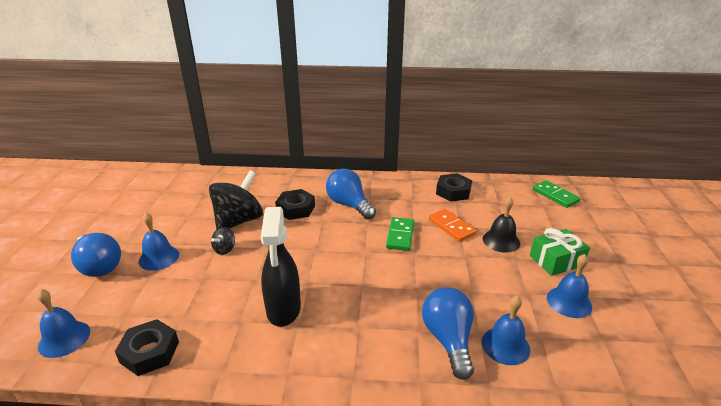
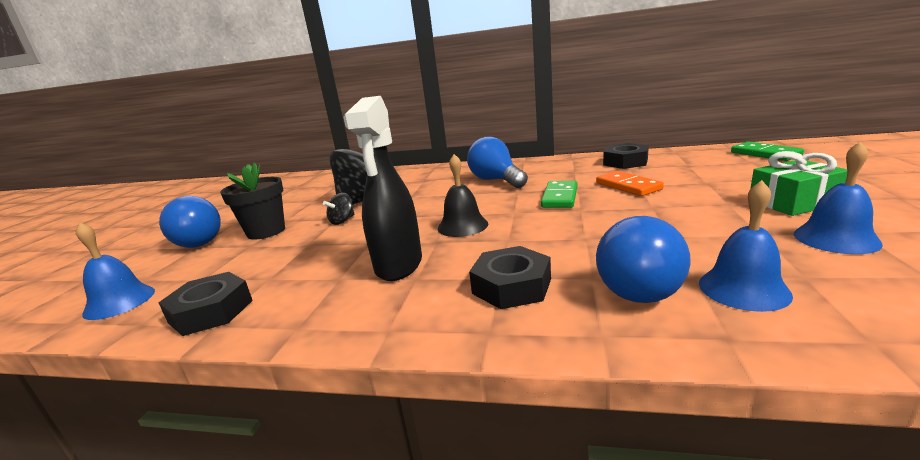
camera: 10 degrees right, 10 degrees down
blue bell [139,212,179,271] -> black flower pot [220,162,285,240]
black nut [275,189,315,220] -> black nut moved to [469,246,551,309]
blue light bulb [422,287,474,380] -> blue light bulb turned 150 degrees counterclockwise [596,216,690,303]
black bell [483,197,520,253] -> black bell moved to [438,154,488,237]

